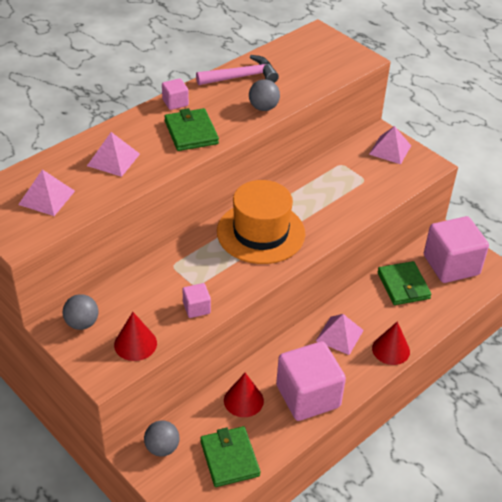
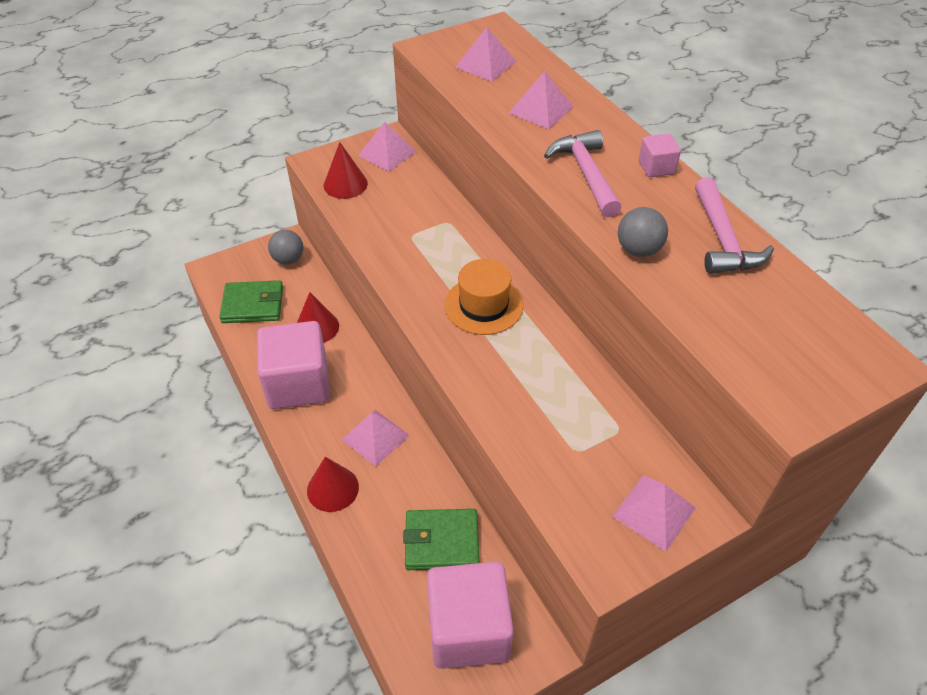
camera: 105 degrees right, 5 degrees up
grey ball [63,294,99,330] -> pink pyramid [358,122,416,172]
green wallet [164,108,219,151] -> pink hammer [544,130,622,217]
pink cube [183,283,211,318] -> none
orange hat [217,180,305,264] -> orange hat [445,259,523,335], size x0.66

